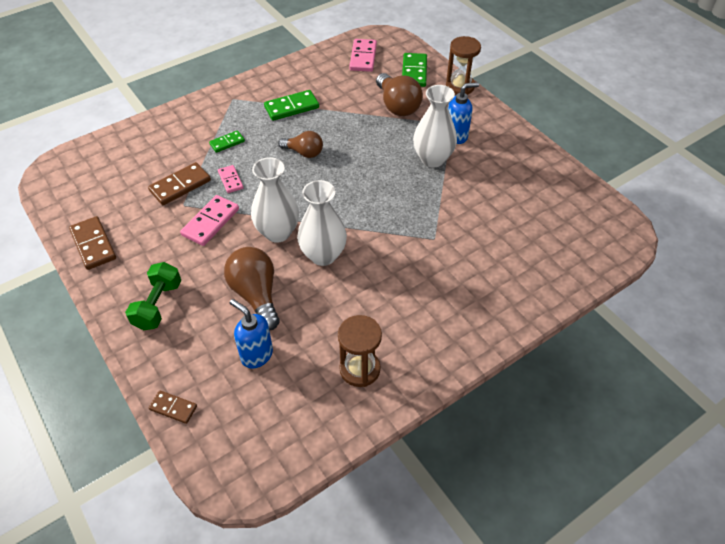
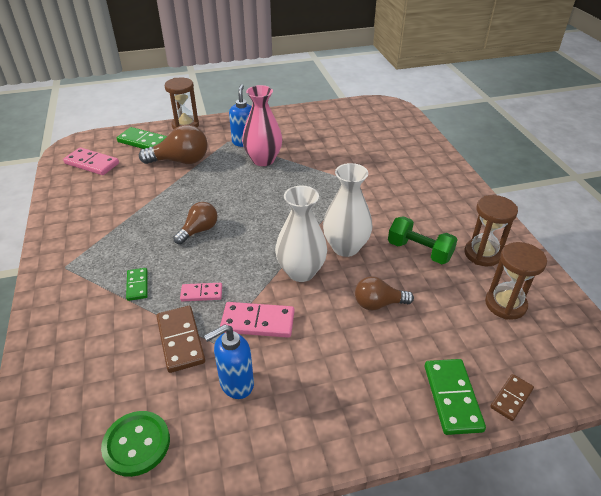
camera: 70 degrees left, 10 degrees down
brown domino [69,216,116,270] -> none
green dumbbell [125,262,181,330] -> green dumbbell moved to [388,216,458,264]
pink domino [180,195,239,246] -> pink domino turned 45 degrees counterclockwise [220,302,294,338]
brown light bulb [224,247,280,330] -> brown light bulb [355,276,414,311], size x0.64
blue soap dispenser [230,299,273,369] -> blue soap dispenser moved to [204,324,254,399]
green domino [264,90,319,121] -> green domino moved to [425,359,486,435]
white vase [413,85,457,167] -> pink vase [242,85,282,166]
none -> green button [101,411,170,477]
none -> brown hourglass [485,242,547,320]

